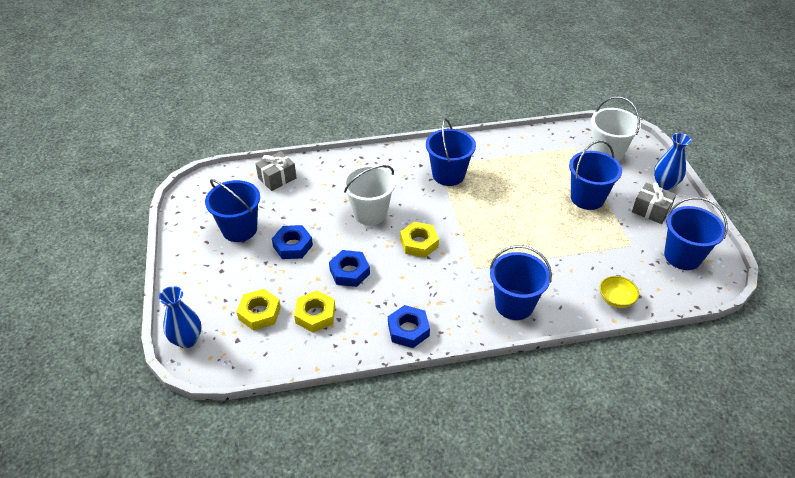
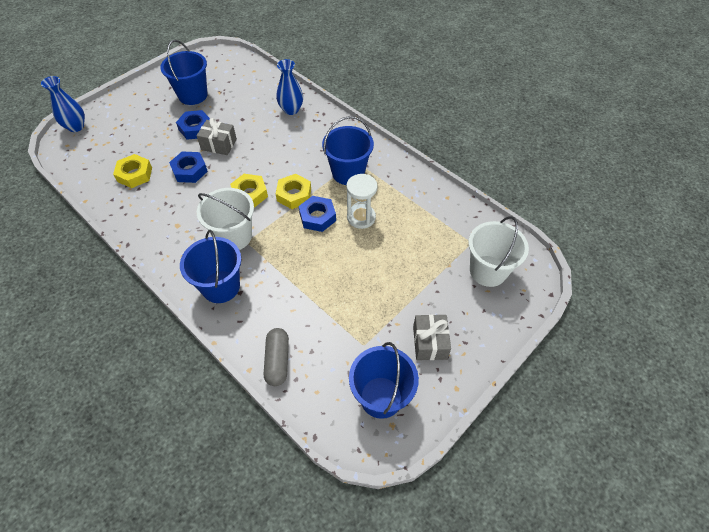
camera: 55 degrees right, 10 degrees up
yellow nut [236,289,281,331] -> yellow nut moved to [276,174,311,209]
grey gift [255,151,297,191] -> grey gift moved to [196,118,237,155]
white bucket [343,165,396,225] -> white bucket moved to [197,188,254,250]
blue nut [388,305,430,348] -> blue nut moved to [299,196,336,232]
blue bucket [569,140,622,210] -> none
yellow bowl [600,276,639,308] -> grey capsule [264,328,289,386]
blue vase [654,133,692,190] -> blue vase moved to [276,59,303,115]
none -> white hourglass [346,174,378,229]

